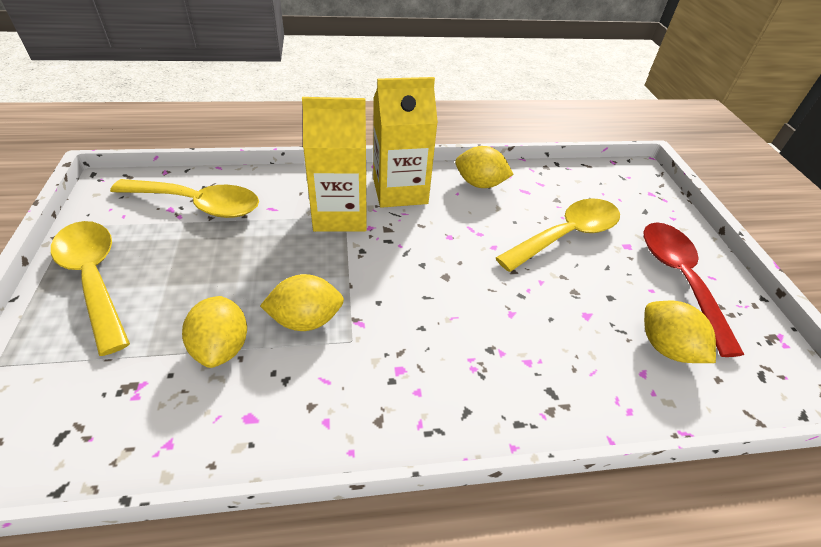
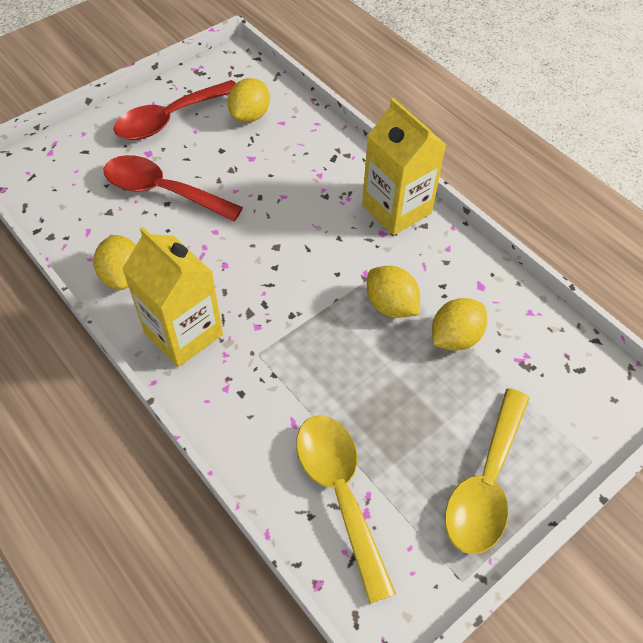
camera: 120 degrees left, 10 degrees up
yellow carton [302,97,367,232] -> yellow carton moved to [362,98,446,235]
yellow spoon [496,198,620,272] -> red spoon [104,155,243,222]

